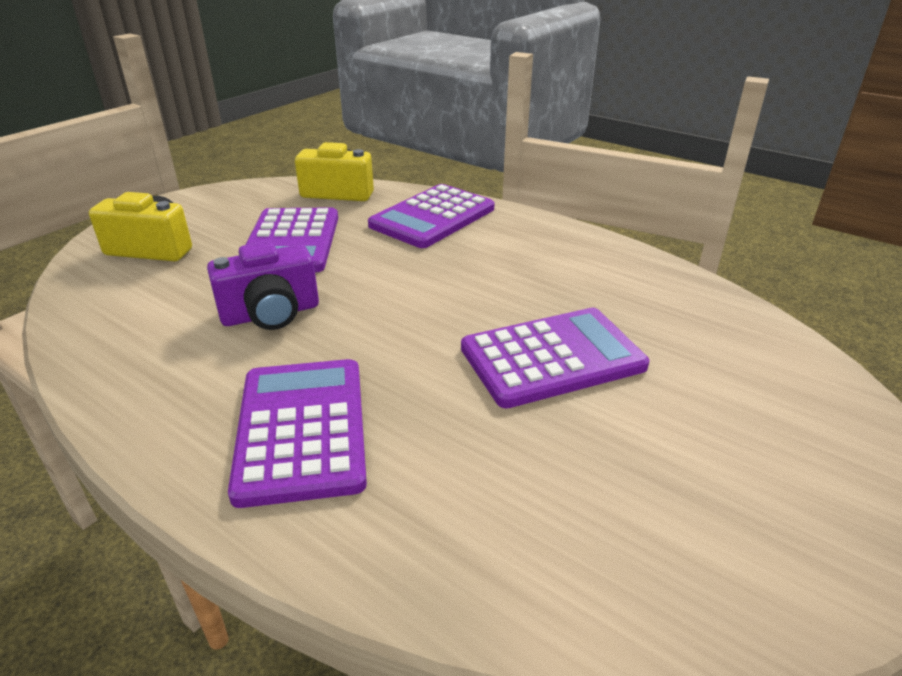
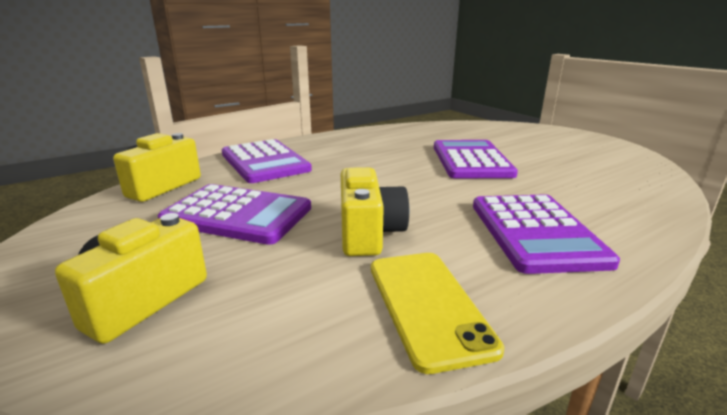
camera: 70 degrees left, 10 degrees down
purple camera [207,241,319,330] -> yellow camera [341,167,409,256]
purple calculator [228,359,367,508] -> purple calculator turned 105 degrees counterclockwise [473,194,620,274]
none -> yellow phone [371,253,504,374]

